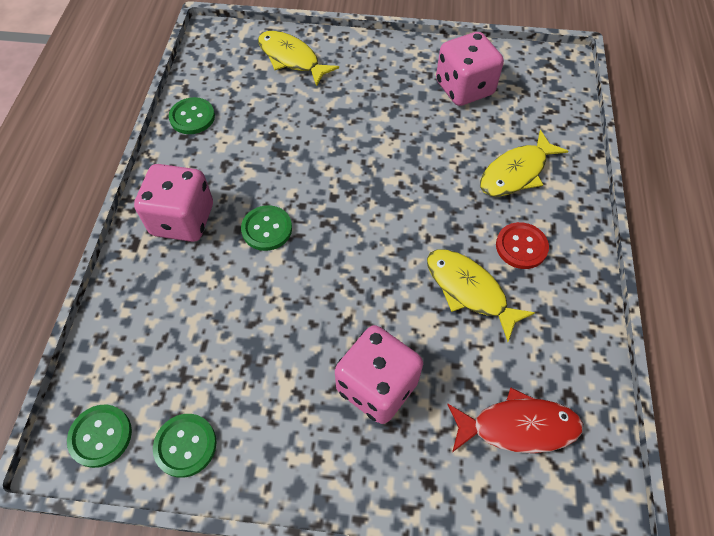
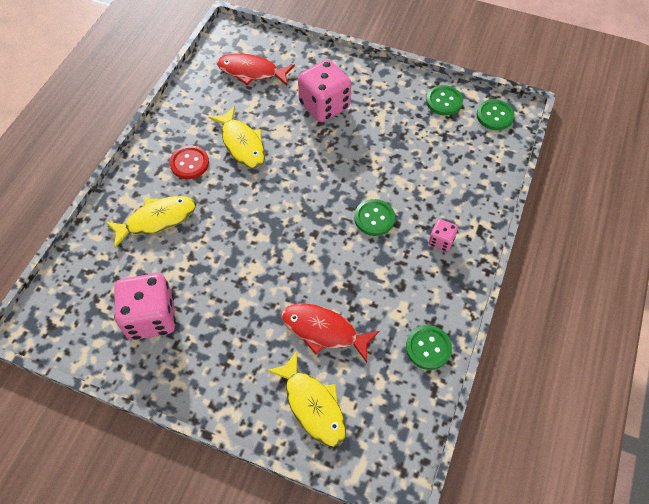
camera: 165 degrees left, 0 degrees up
pink dice [134,164,213,242] -> pink dice [429,219,458,252], size x0.49
none -> red fish [281,303,380,363]

